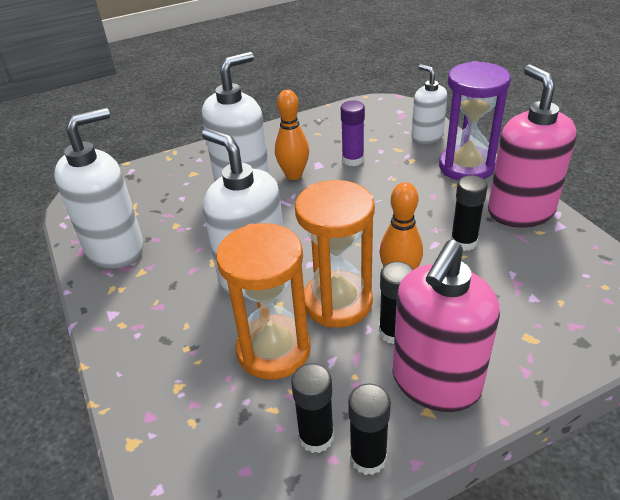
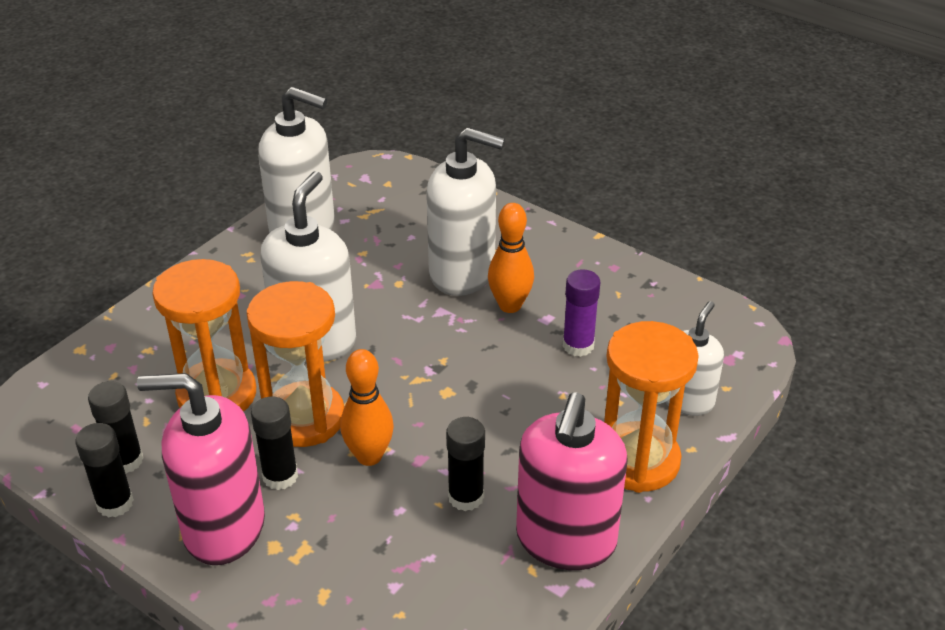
camera: 60 degrees right, 0 degrees up
purple hourglass [439,61,511,181] -> orange hourglass [604,321,699,493]
pink soap dispenser [488,64,577,228] -> pink soap dispenser turned 150 degrees clockwise [516,392,628,570]

